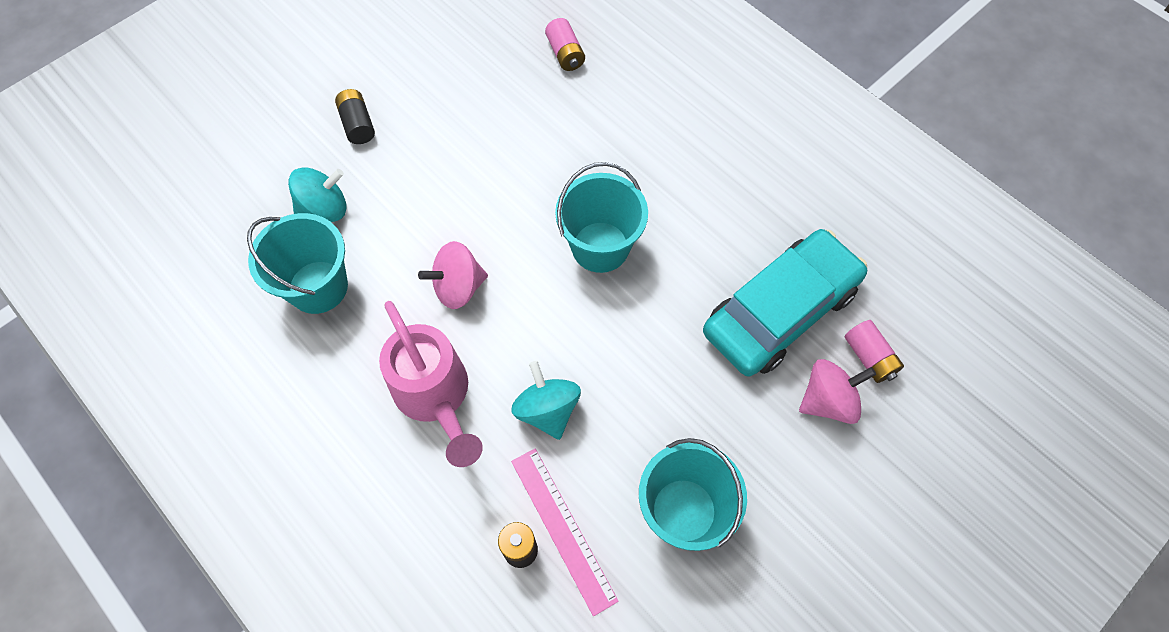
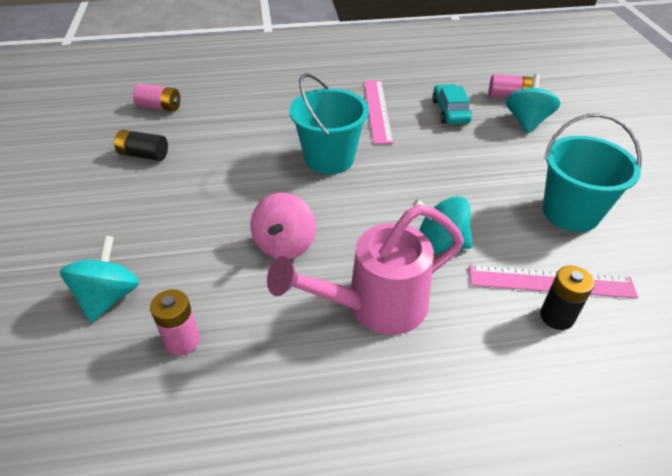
camera: 55 degrees left, 20 degrees down
turquoise bucket [247,213,348,314] -> pink battery [150,289,200,356]
black battery [335,89,375,144] -> black battery moved to [114,130,168,161]
pink watering can [379,301,483,467] -> pink watering can turned 150 degrees clockwise [267,204,464,335]
turquoise car [703,229,867,376] -> turquoise car [432,84,472,125], size x0.49
pink spinning top [799,359,876,424] -> turquoise spinning top [506,74,560,133]
none -> pink ruler [364,80,393,144]

